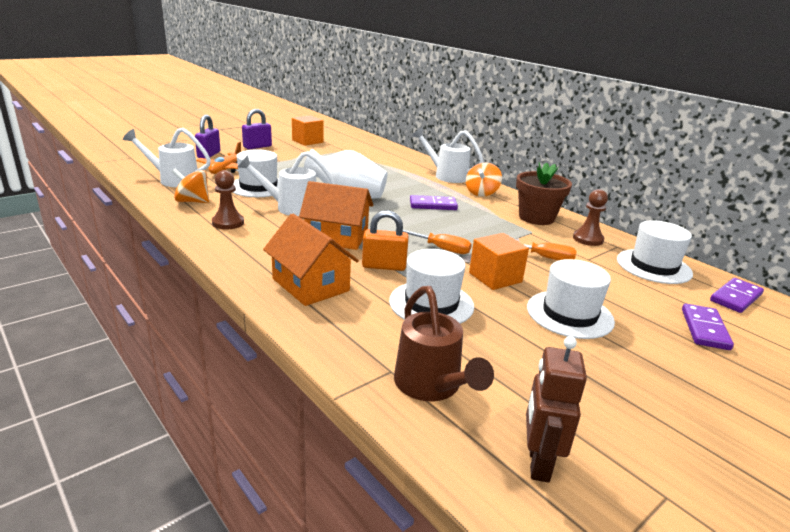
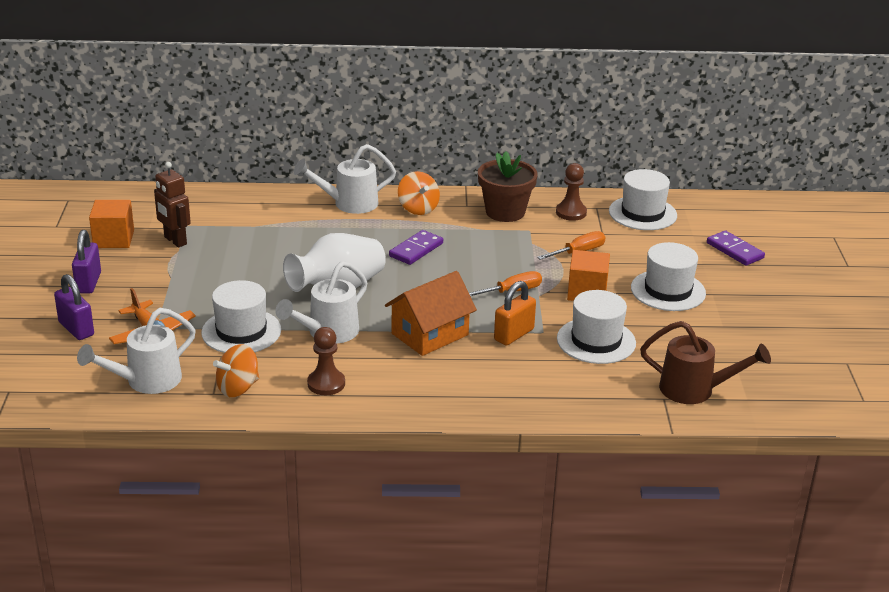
camera: 50 degrees left, 5 degrees up
orange house [263,213,359,306] -> none
brown robot [526,336,587,483] -> brown robot moved to [154,162,191,248]
purple domino [710,278,764,313] -> none

